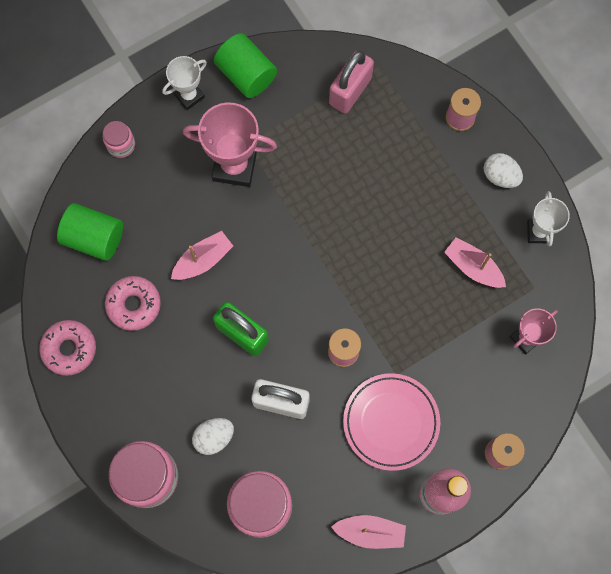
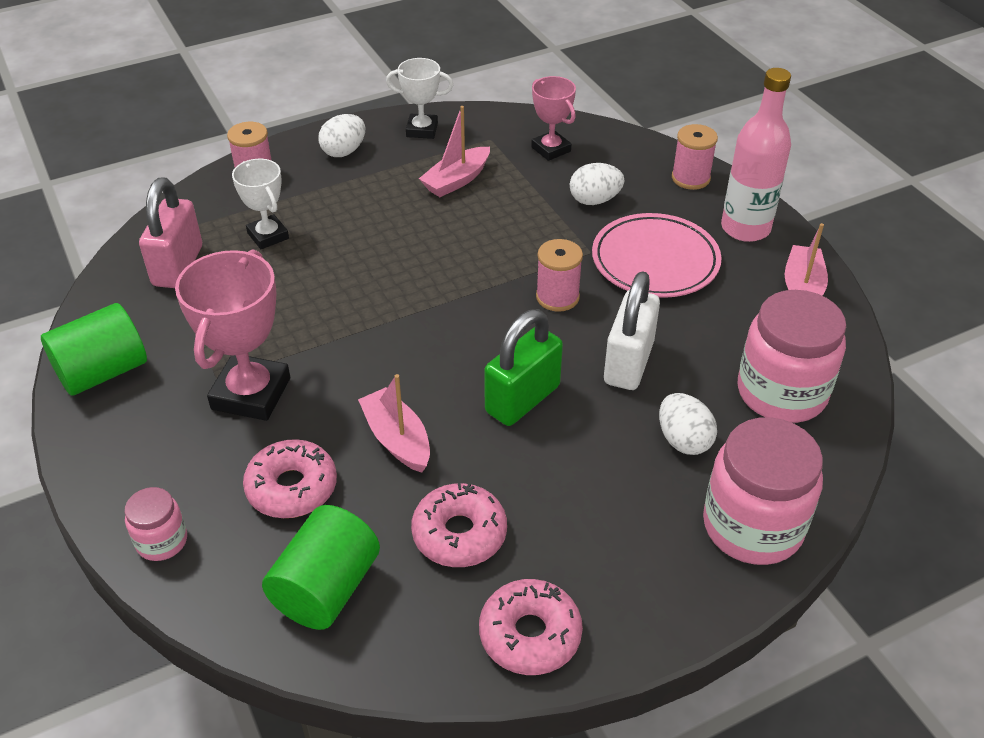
camera: 85 degrees left, 30 degrees down
white trophy [162,56,207,110] -> white trophy moved to [232,159,289,249]
pink padlock [329,50,374,114] -> pink padlock turned 60 degrees clockwise [139,178,202,288]
none -> pink donut [243,439,337,518]
none -> white egg [570,163,624,205]

